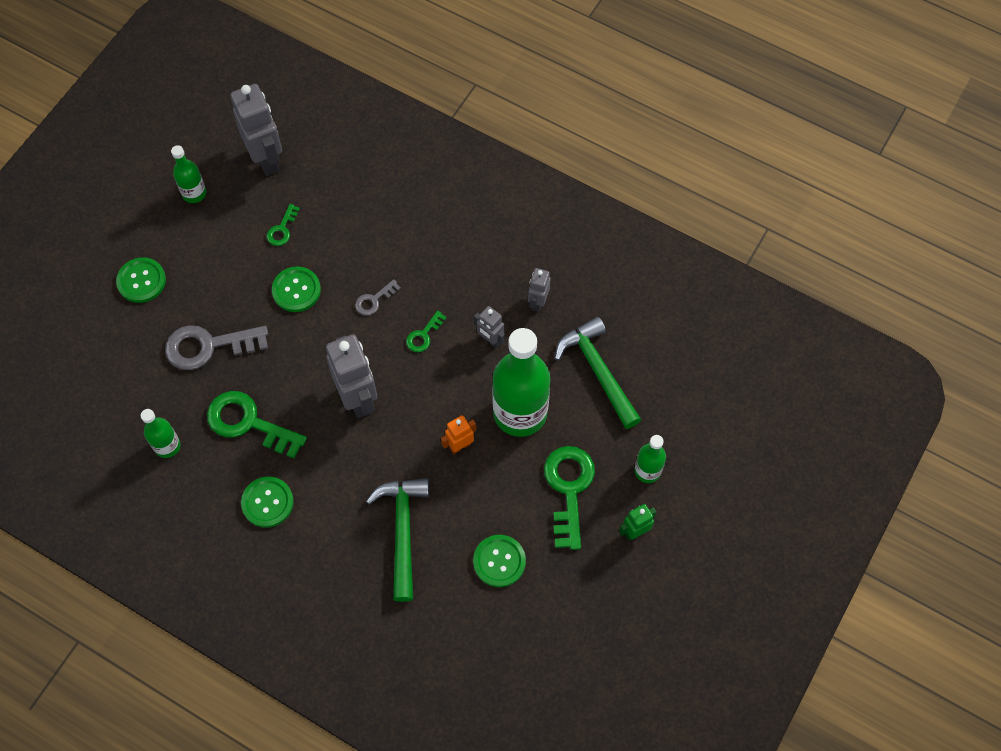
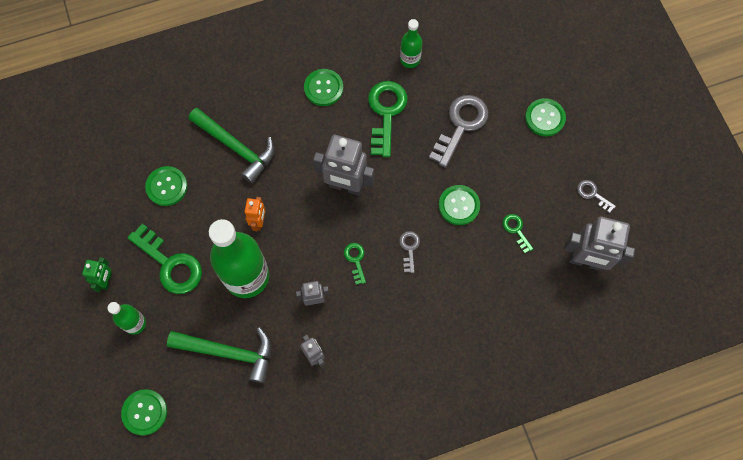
camera: 130 degrees right, 5 degrees up
green bottle [171,145,206,203] -> grey key [577,180,616,213]
green key [207,391,307,459] -> green key turned 60 degrees counterclockwise [368,81,407,157]
none -> green button [121,389,167,436]

